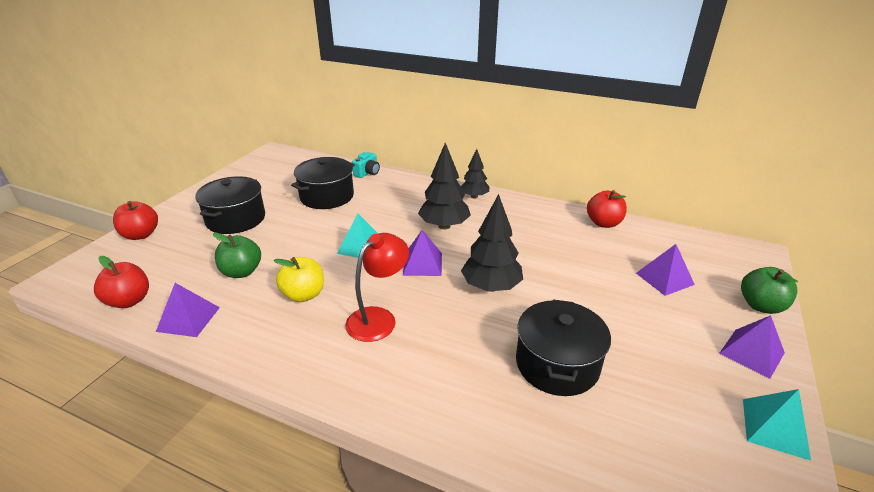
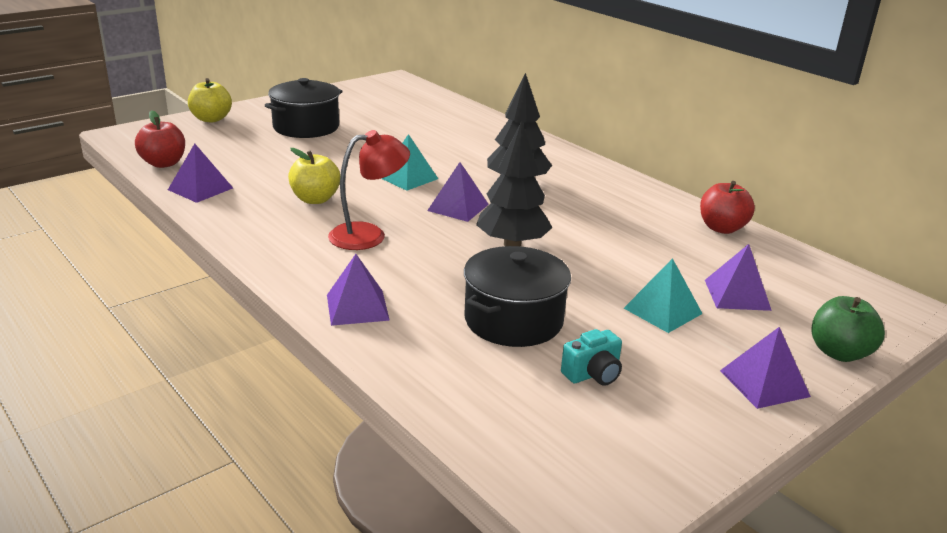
camera: 25 degrees right, 5 degrees down
red apple [113,201,158,240] -> yellow apple [188,78,232,123]
green apple [213,233,261,278] -> none
black pot [291,157,355,209] -> none
turquoise camera [352,152,380,178] -> turquoise camera moved to [561,329,622,386]
black tree [461,149,489,198] -> none
turquoise pyramid [743,389,811,461] -> turquoise pyramid moved to [624,258,703,333]
none -> purple pyramid [327,254,390,326]

